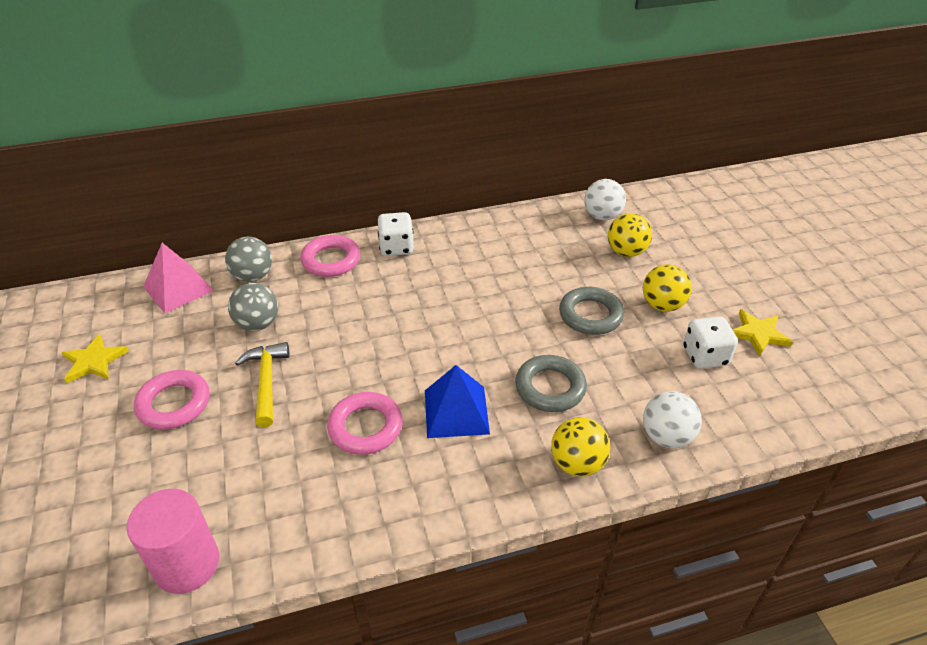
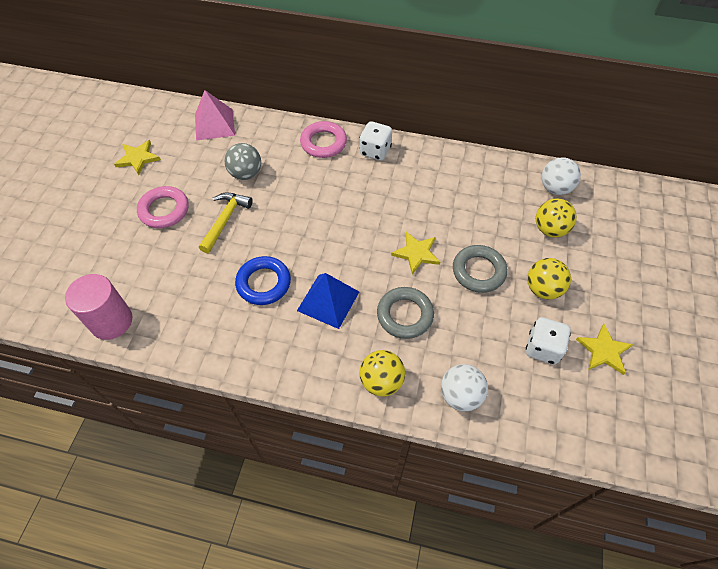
camera: 30 degrees right, 15 degrees up
grey ball [225,237,272,282] -> none
pink ring [327,392,403,455] -> blue ring [235,256,291,305]
none -> yellow star [391,232,440,274]

